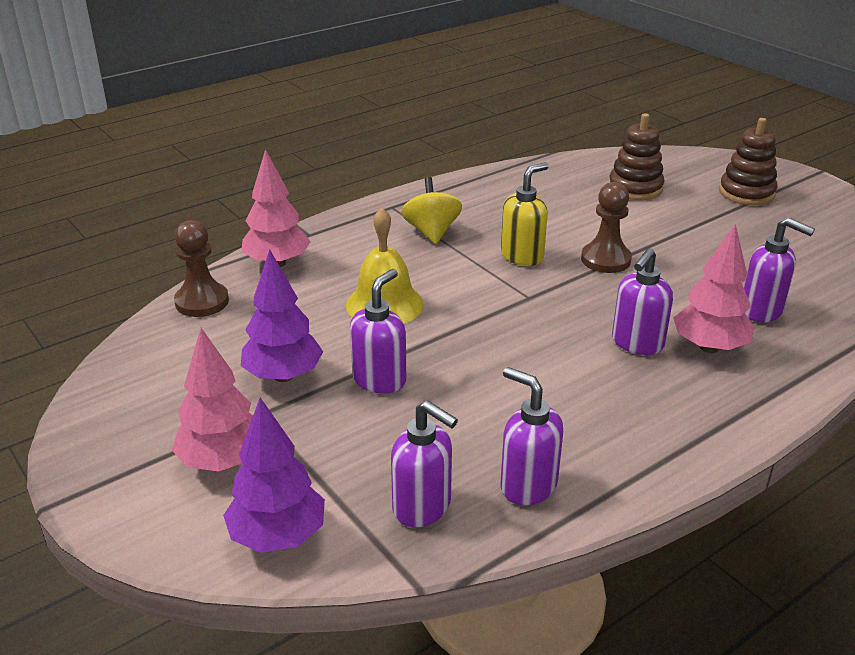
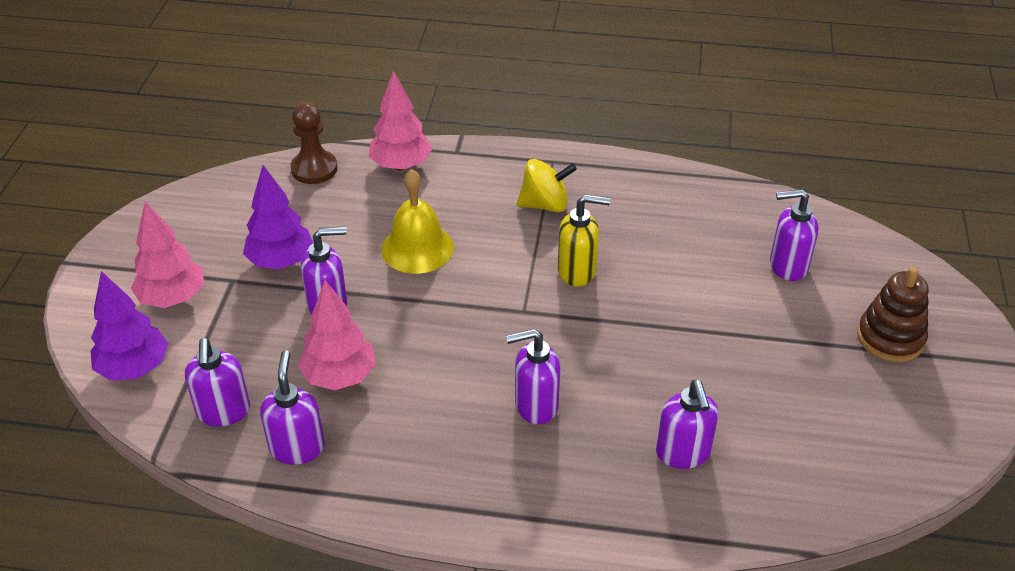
camera: 45 degrees right, 10 degrees up
yellow spinning top [402,177,462,244] -> yellow spinning top turned 45 degrees clockwise [517,159,577,212]
brown pawn [581,182,632,273] -> none
brown stacking toy [609,113,664,200] -> purple soap dispenser [770,189,819,281]
pink tree [673,224,754,353] -> pink tree moved to [298,280,376,390]

